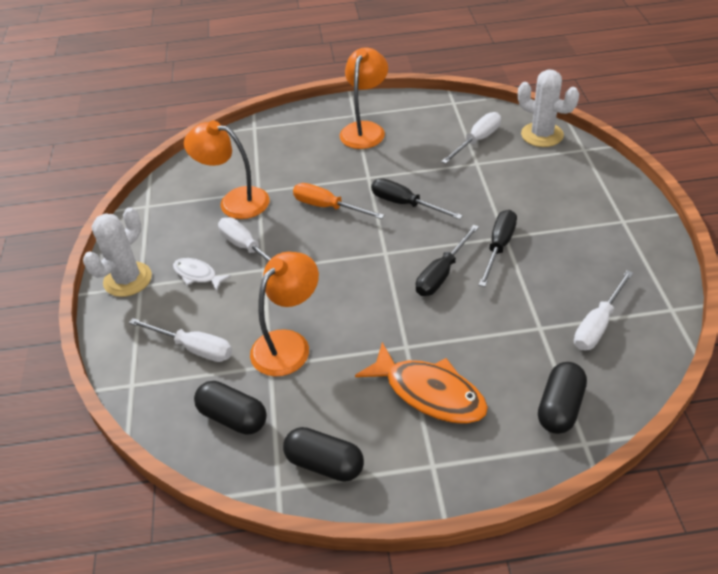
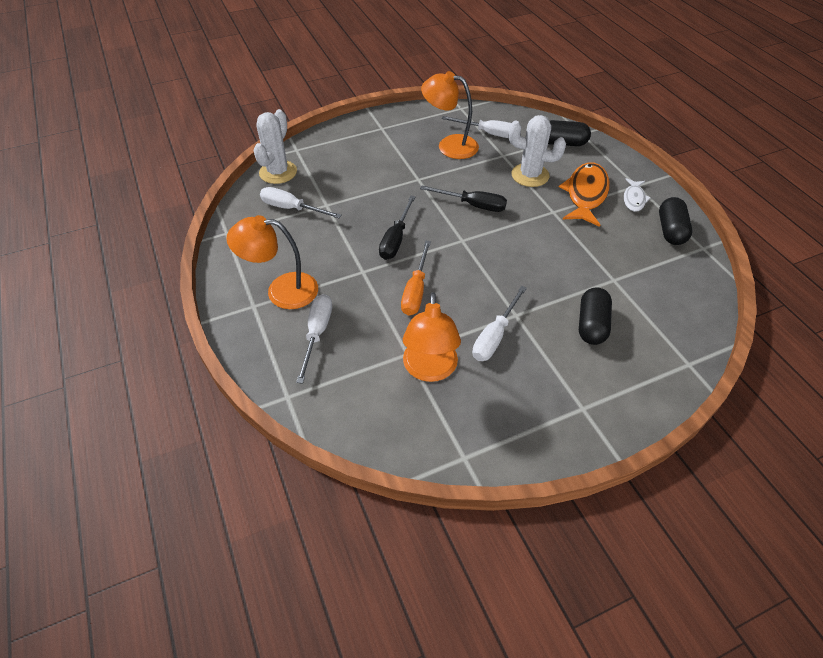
camera: 110 degrees left, 5 degrees up
white cactus [83,207,152,297] -> white cactus moved to [508,115,566,187]
white screwdriver [129,318,232,362] -> white screwdriver moved to [296,294,332,384]
white fish [173,258,231,291] -> white fish moved to [624,178,651,212]
black capsule [194,381,267,435] -> black capsule moved to [579,287,612,345]
orange lamp [250,252,319,376] -> orange lamp moved to [421,71,479,159]
black screwdriver [479,210,517,287] -> none

